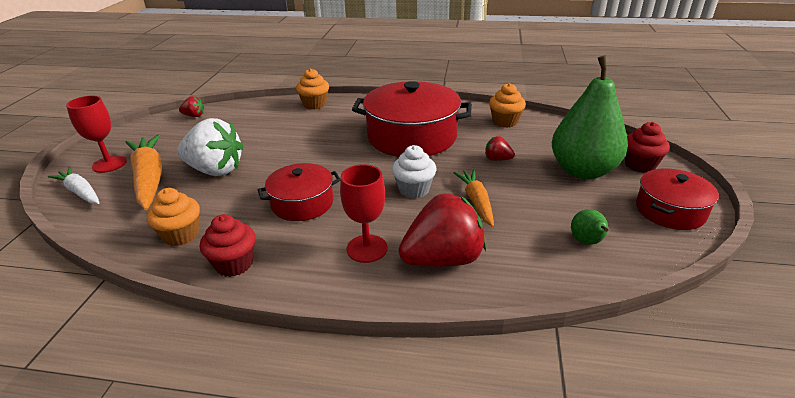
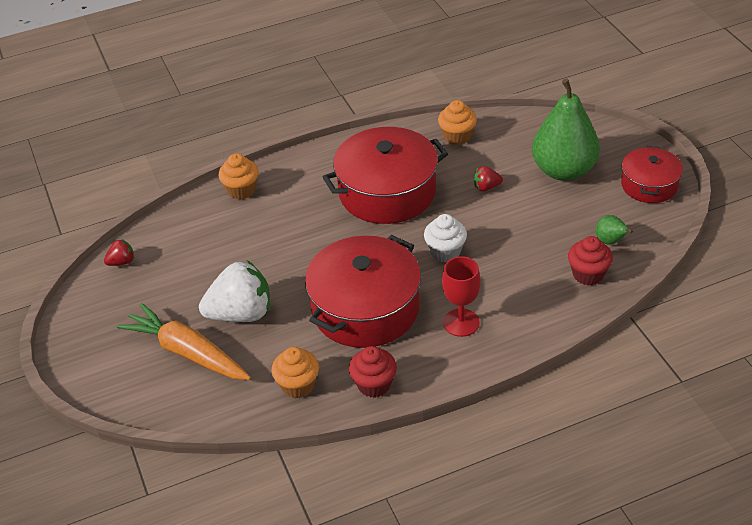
camera: 30 degrees left, 10 degrees up
white carrot [48,167,100,204] -> none
red goblet [66,96,127,173] -> none
red pot [258,163,341,221] -> red pot [305,235,421,348], size x1.75
red strawberry [399,193,486,267] -> none
orange carrot [453,169,494,227] -> none
red cupcake [625,122,670,173] -> red cupcake moved to [568,236,613,285]

